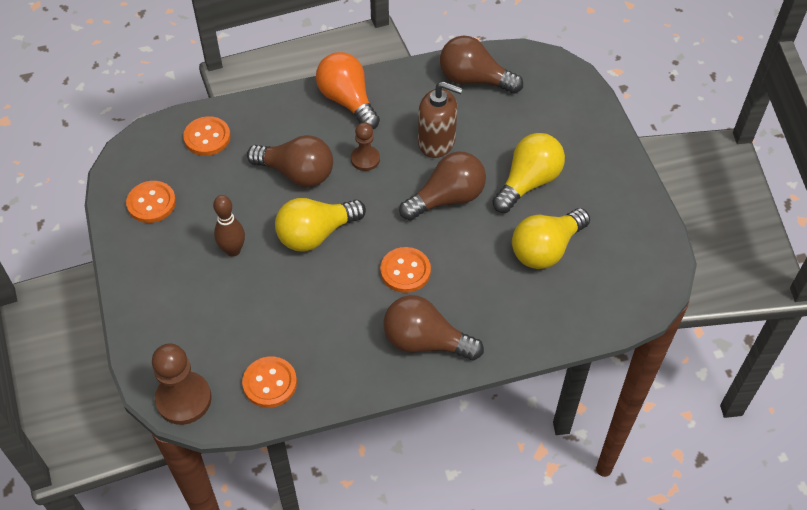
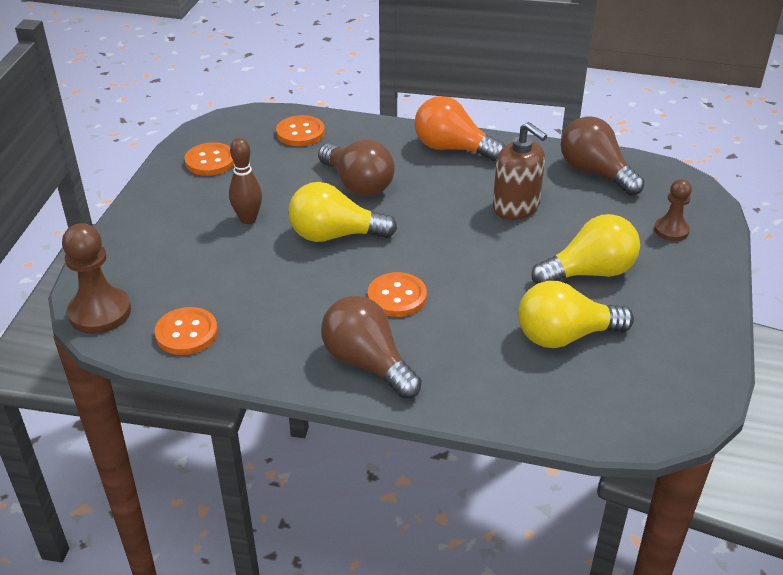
camera: 30 degrees right, 15 degrees down
orange light bulb [316,52,380,129] -> orange light bulb turned 60 degrees counterclockwise [415,96,505,162]
brown pawn [351,122,380,171] -> brown pawn moved to [654,179,692,241]
brown light bulb [399,151,486,220] -> none

